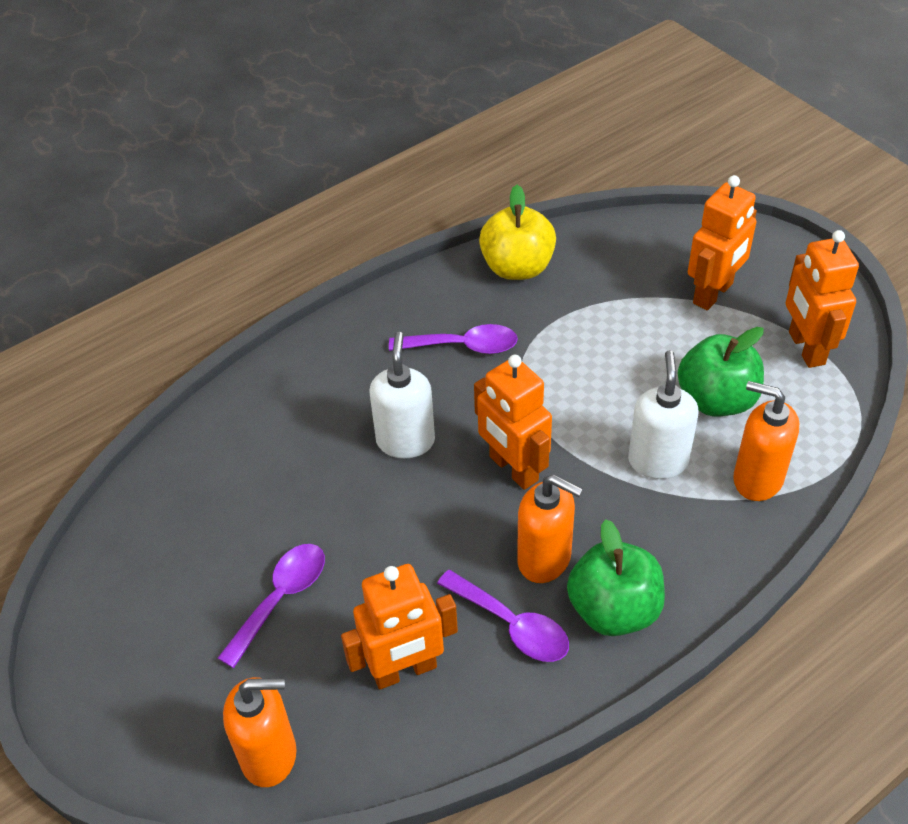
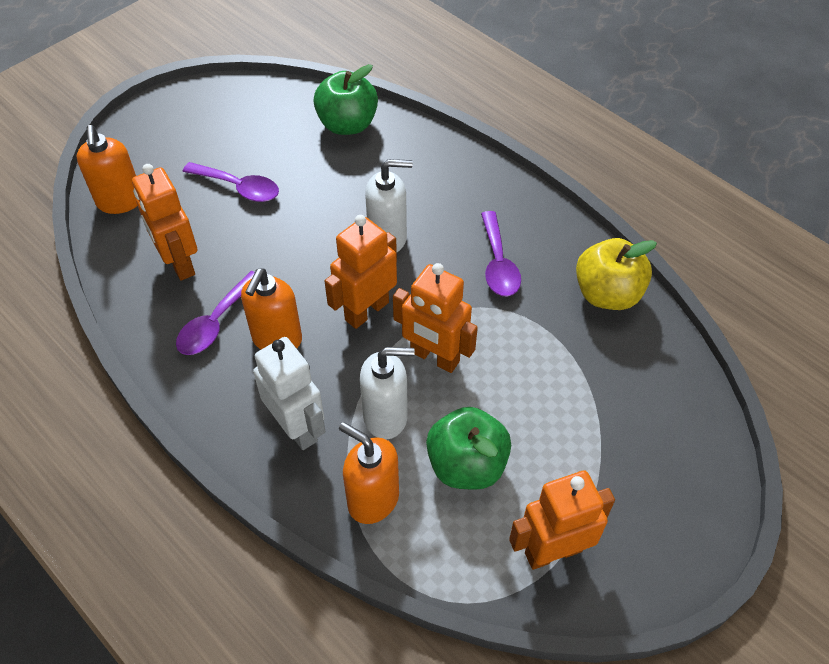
camera: 80 degrees right, 5 degrees up
green apple [567,519,665,636] -> green apple moved to [313,64,378,135]
orange robot [688,175,757,310] -> orange robot moved to [393,263,478,373]
orange soap dispenser [733,381,799,501] -> orange soap dispenser turned 75 degrees counterclockwise [339,422,399,524]
none -> white robot [253,337,325,450]

